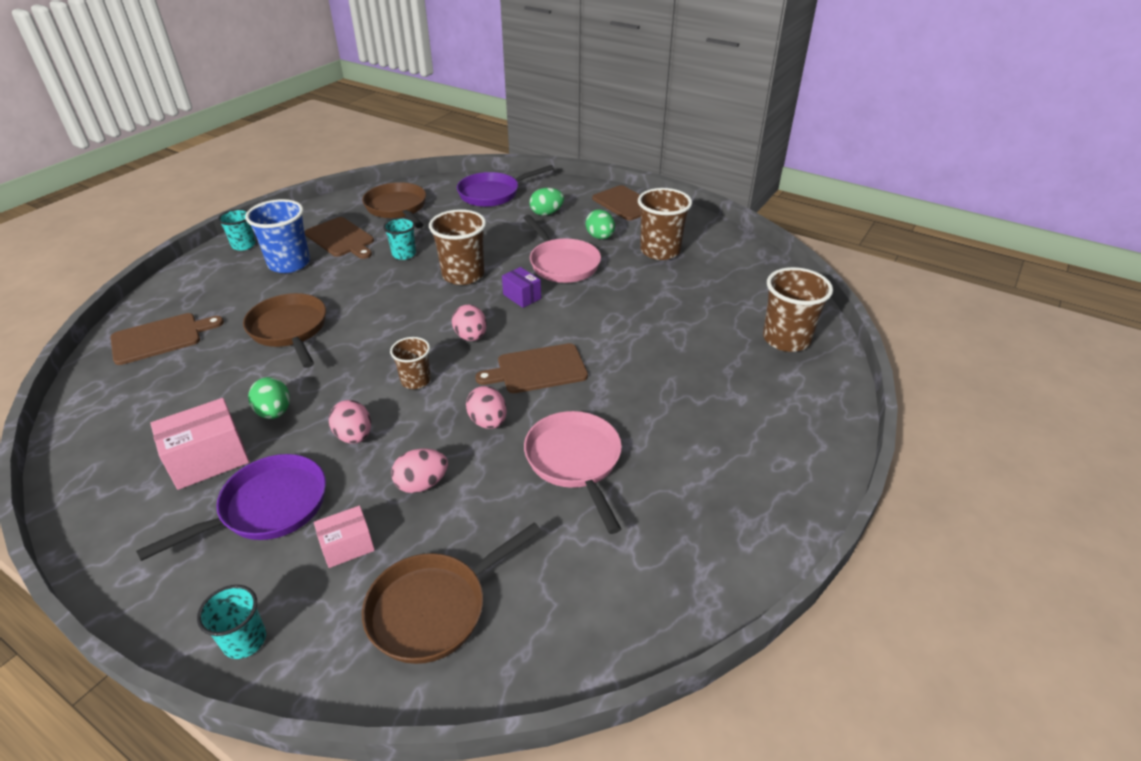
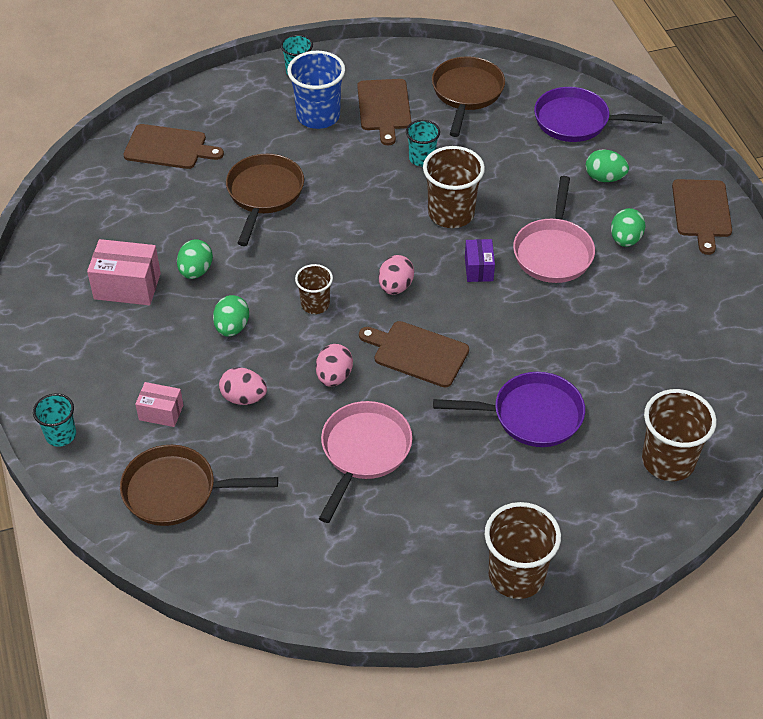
camera: 40 degrees right, 10 degrees up
purple pan [136,454,326,561] -> purple pan moved to [433,372,585,447]
pink egg [329,400,371,444] -> green egg [213,295,249,337]
brown cup [638,188,692,260] -> brown cup moved to [485,502,561,599]

